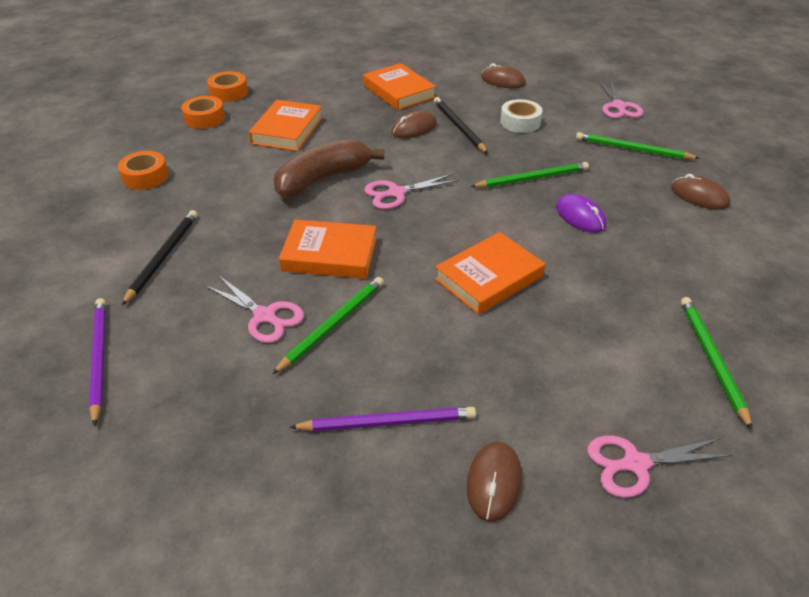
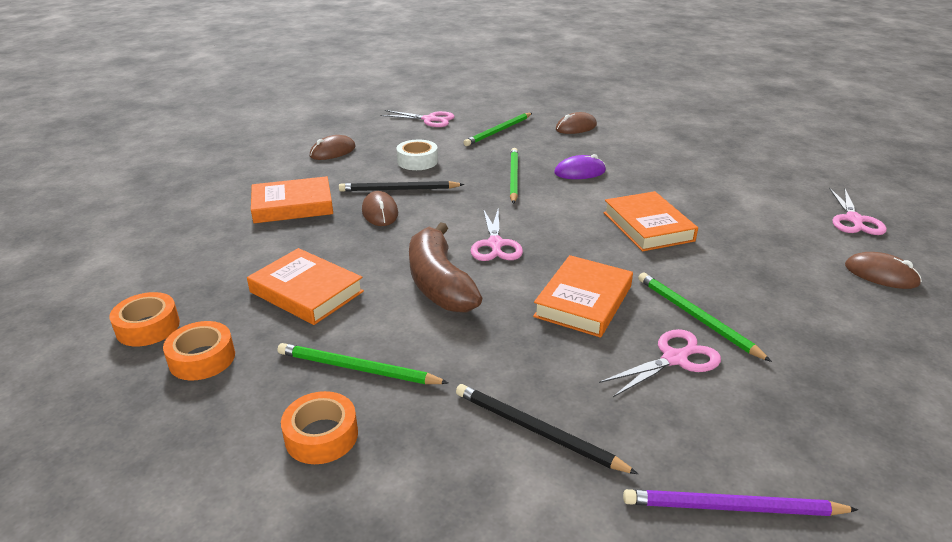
camera: 70 degrees left, 10 degrees down
purple pencil [289,407,476,432] -> none
green pencil [681,297,753,430] -> green pencil moved to [277,343,449,384]

